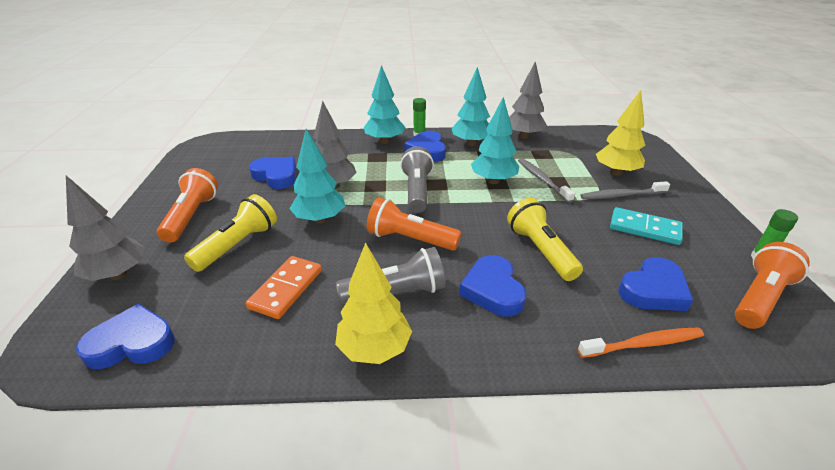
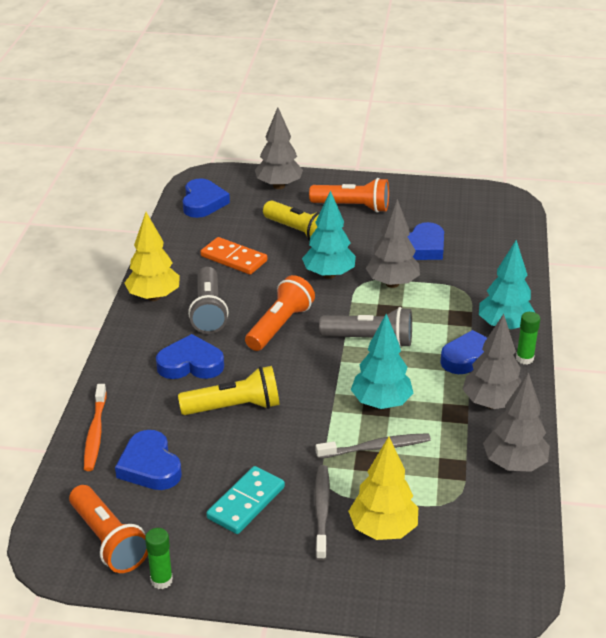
camera: 100 degrees right, 0 degrees up
turquoise tree [452,67,490,146] -> grey tree [462,314,522,409]

